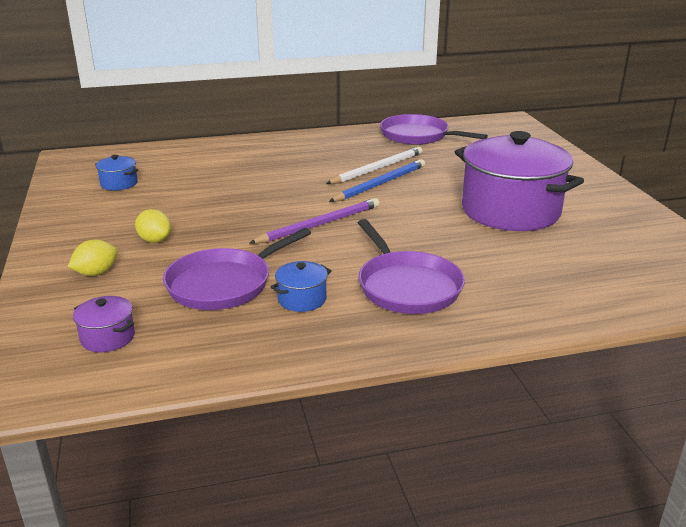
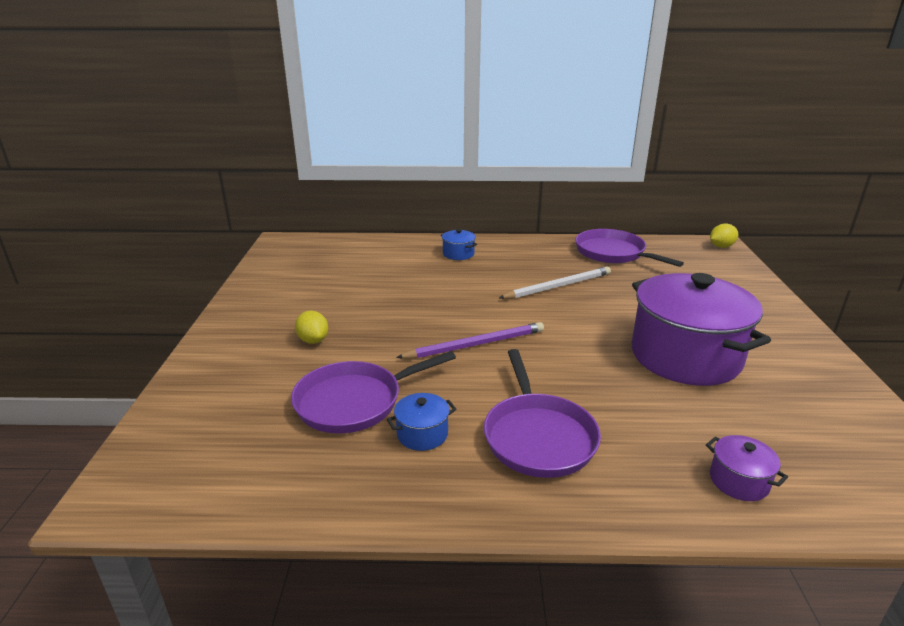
camera: 15 degrees right, 0 degrees up
yellow lemon [68,240,117,276] -> yellow lemon moved to [710,223,738,248]
purple pot [73,296,135,352] -> purple pot moved to [706,435,788,501]
blue pot [95,155,138,191] -> blue pot moved to [441,229,477,260]
blue pencil [329,159,425,202] -> none

